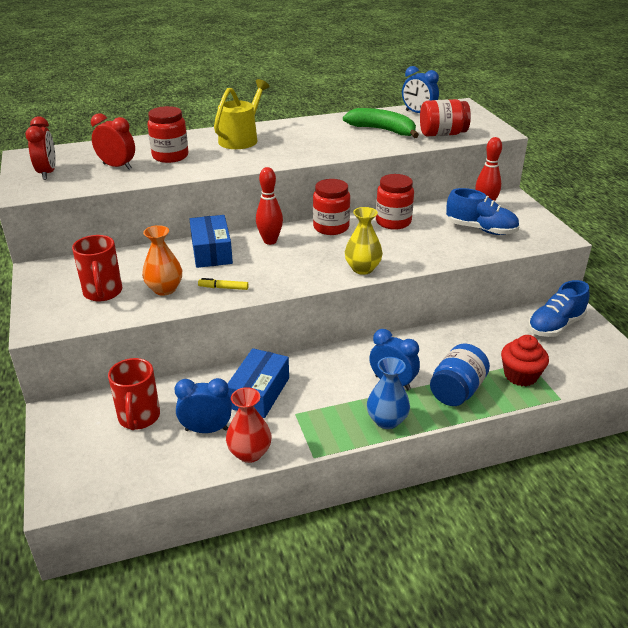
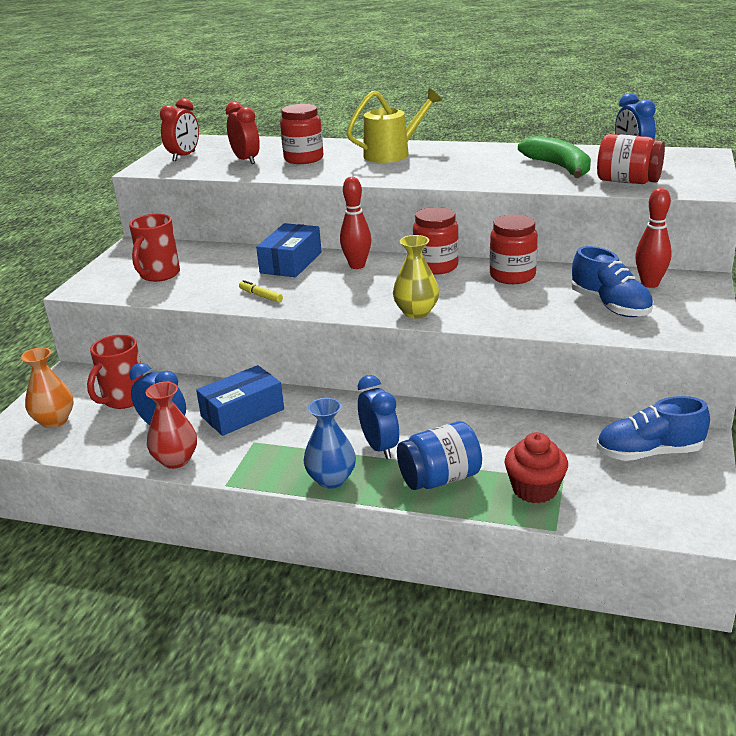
camera: 35 degrees right, 5 degrees down
orange vase [142,225,182,296] -> orange vase moved to [21,347,74,428]

